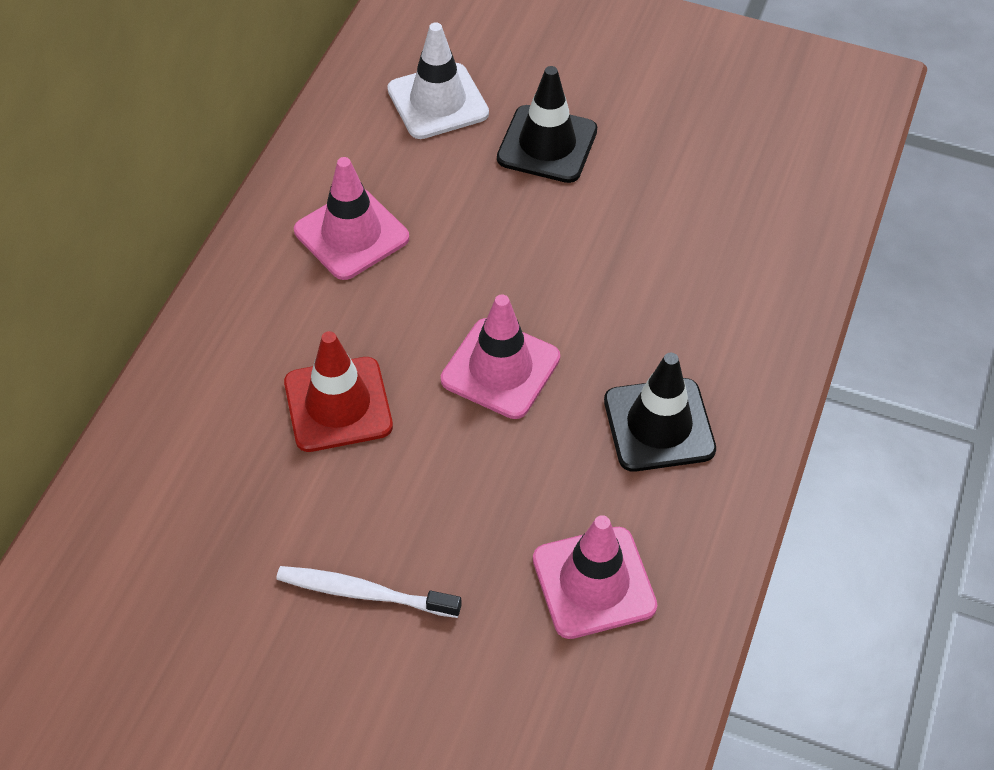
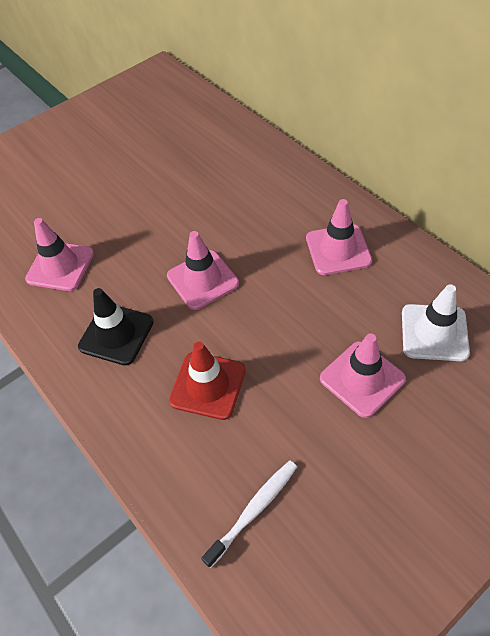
camera: 125 degrees right, 0 degrees up
white toothbrush [276,566,461,618] -> white toothbrush moved to [201,460,297,568]
red traffic cone [284,331,393,452] -> red traffic cone moved to [169,342,246,420]
black traffic cone [497,66,597,183] -> pink traffic cone [320,333,406,418]

